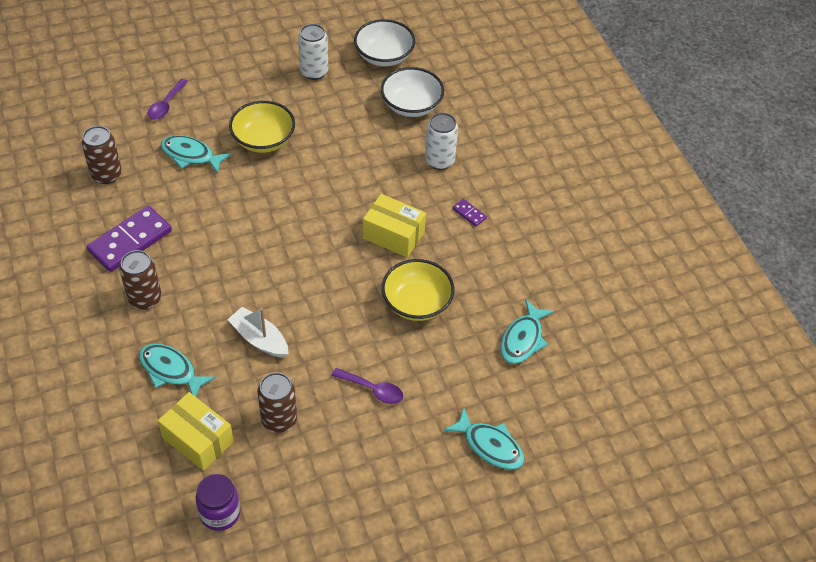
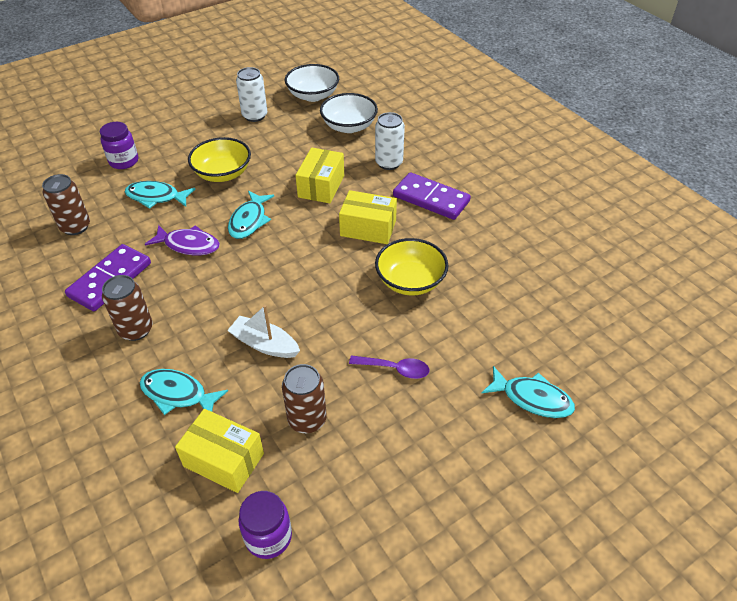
camera: 10 degrees left, 5 degrees down
purple spoon [148,79,189,120] -> purple jar [100,122,138,169]
purple domino [452,199,487,227] -> purple domino [393,172,471,220], size x2.29
turquoise fish [500,299,554,364] -> turquoise fish moved to [228,191,274,239]
none -> purple fish [145,225,220,255]
none -> yellow box [295,148,344,203]

